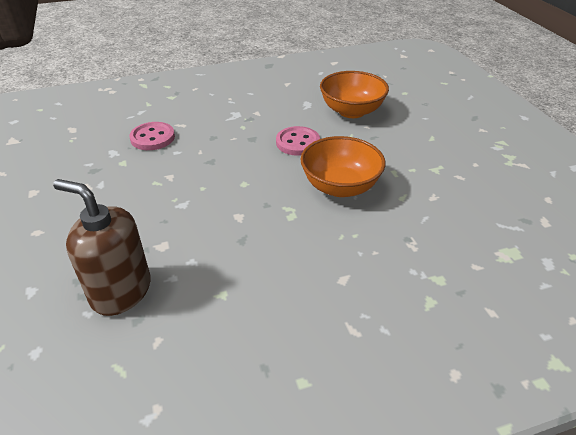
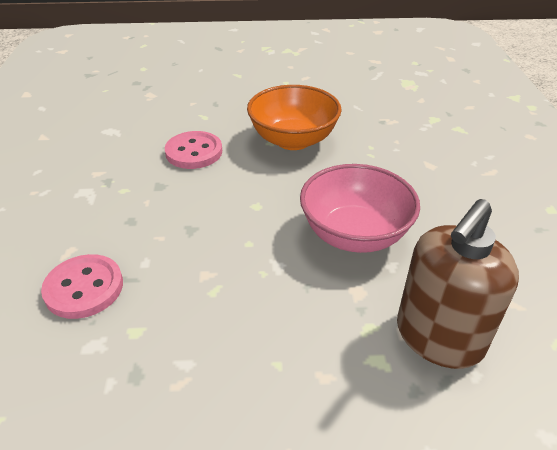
camera: 75 degrees left, 0 degrees up
orange bowl [320,71,389,118] -> none
none -> pink bowl [300,164,420,253]

